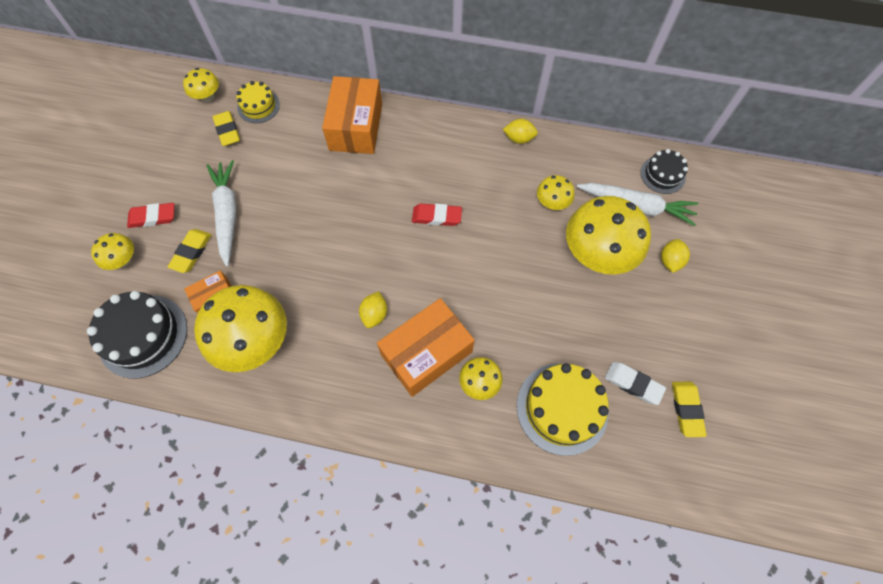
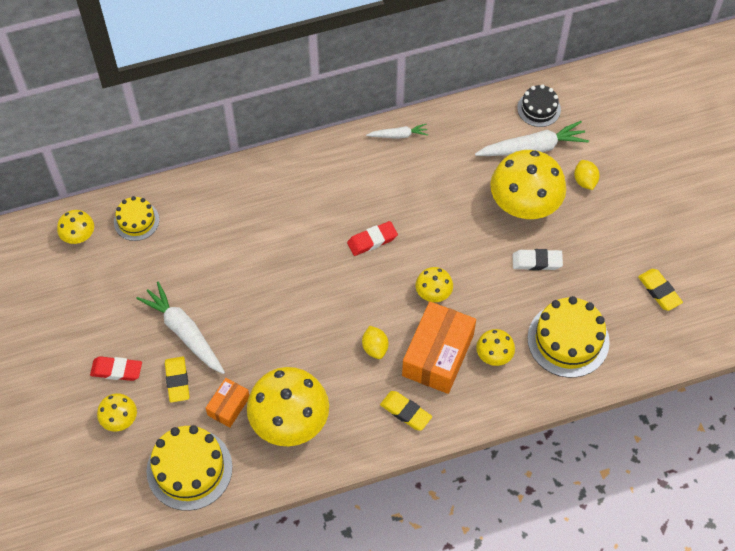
camera: 30 degrees left, 5 degrees down
black cake [87,291,187,379] -> yellow cake [146,425,233,511]
red eraser [127,203,175,228] -> red eraser turned 45 degrees clockwise [90,356,142,381]
yellow eraser [213,111,240,146] -> yellow eraser moved to [380,391,432,431]
orange box [322,76,382,154] -> none
yellow lemon [503,119,538,144] -> white carrot [366,124,428,139]
yellow mushroom [537,175,574,210] -> yellow mushroom moved to [416,267,453,302]
white eraser [605,362,666,405] -> white eraser moved to [513,249,563,270]

